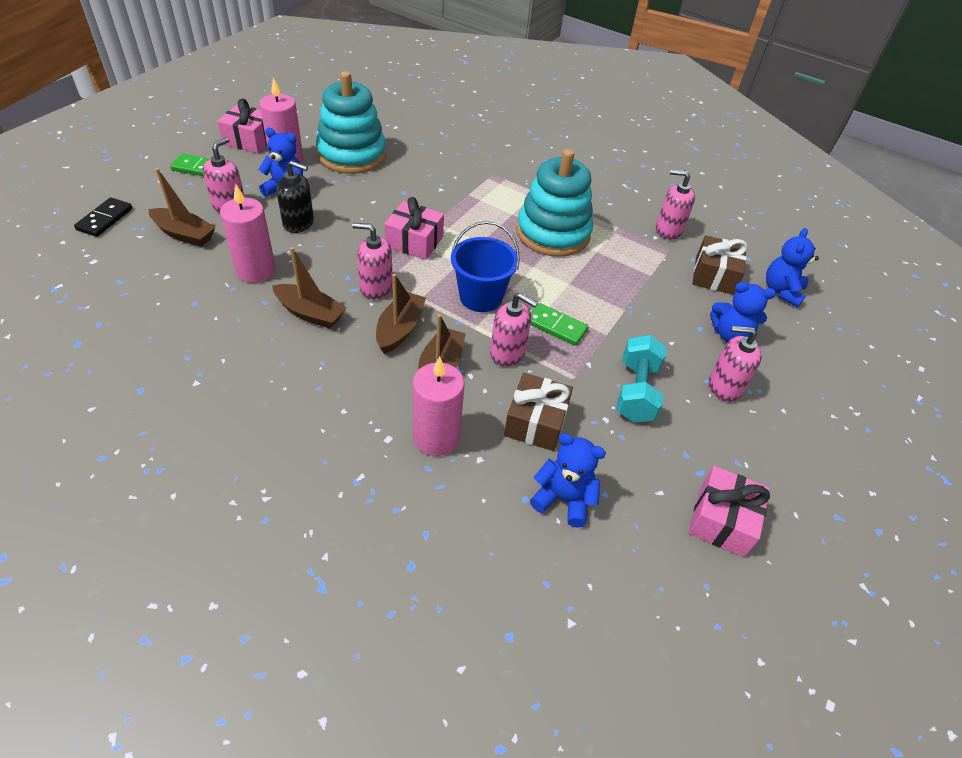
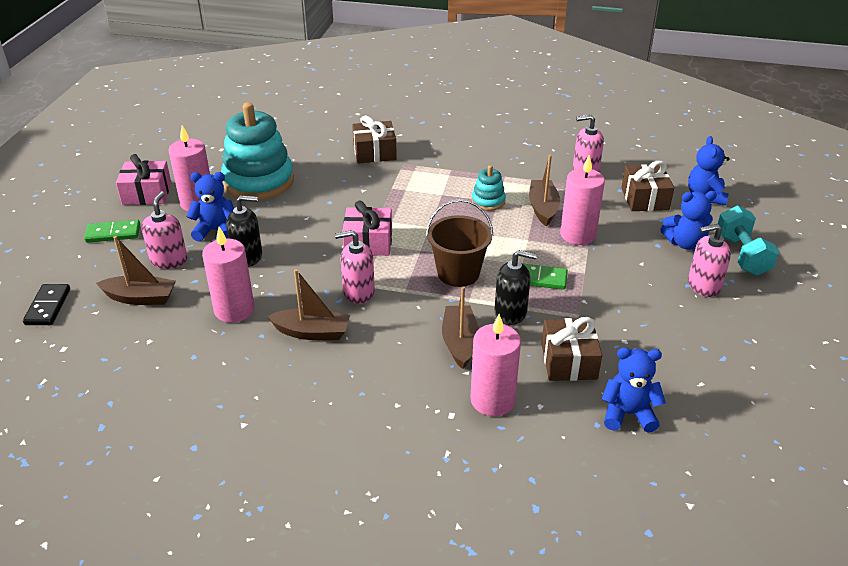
camera: 15 degrees left, 10 degrees down
brown boat [376,274,426,354] -> brown boat moved to [529,155,560,226]
blue bucket [451,221,520,312] -> brown bucket [426,199,494,287]
pink soap dispenser [490,293,538,367] -> black soap dispenser [495,250,537,325]
turquoise stacking toy [516,149,593,257] -> turquoise stacking toy [472,165,506,211], size x0.46
turquoise dumbbell [616,335,667,423] -> turquoise dumbbell moved to [718,206,779,276]
pink gift [688,466,770,557] -> none
none -> brown gift [352,115,397,164]
none -> pink candle [560,155,605,245]

